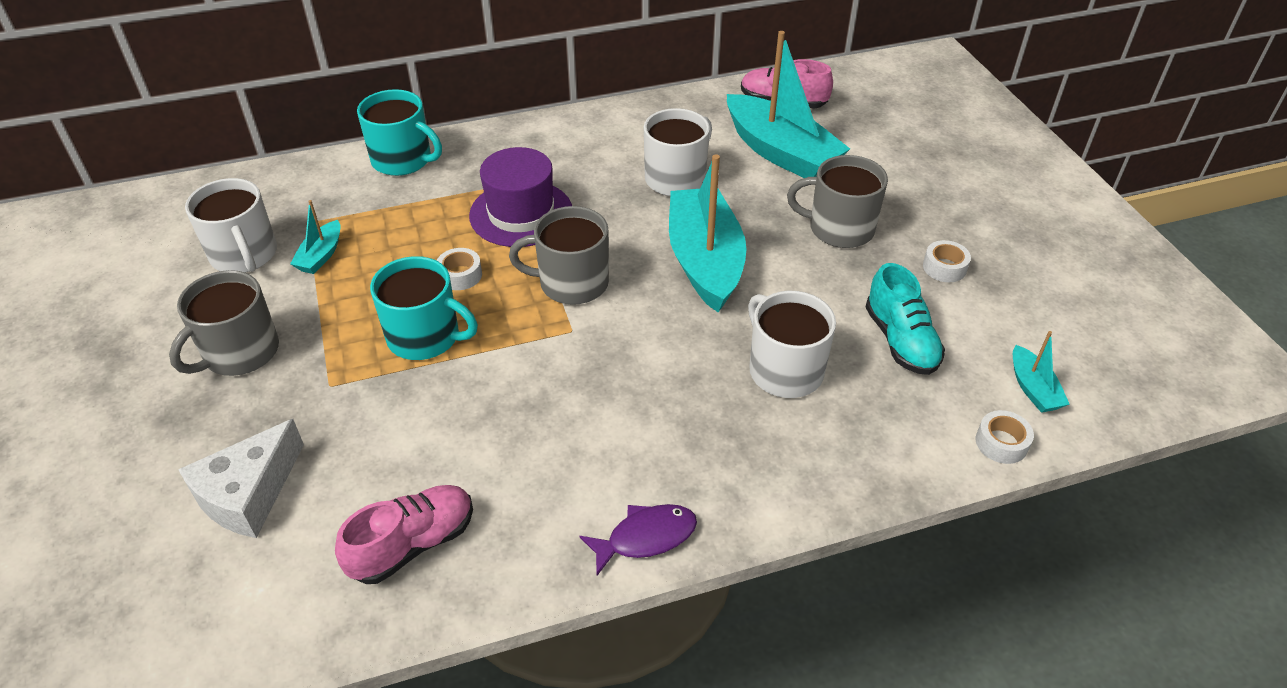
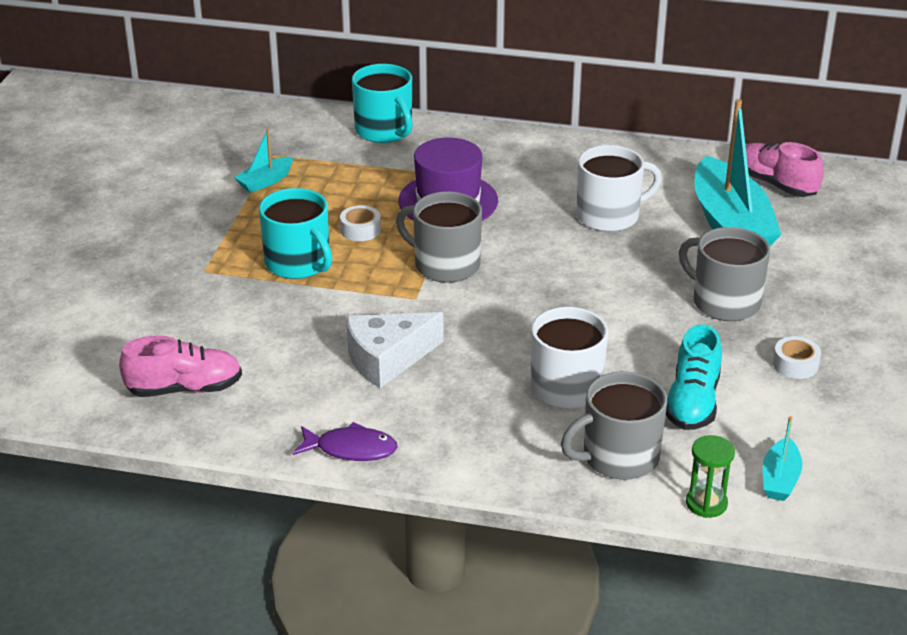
camera: 30 degrees right, 10 degrees down
grey mug [169,270,279,376] -> grey mug moved to [561,371,667,480]
white cheese [178,419,304,538] -> white cheese moved to [346,312,443,388]
white mug [185,178,277,273] -> none
turquoise boat [669,154,747,313] -> none
white tape [976,410,1034,464] -> green hourglass [686,435,735,518]

